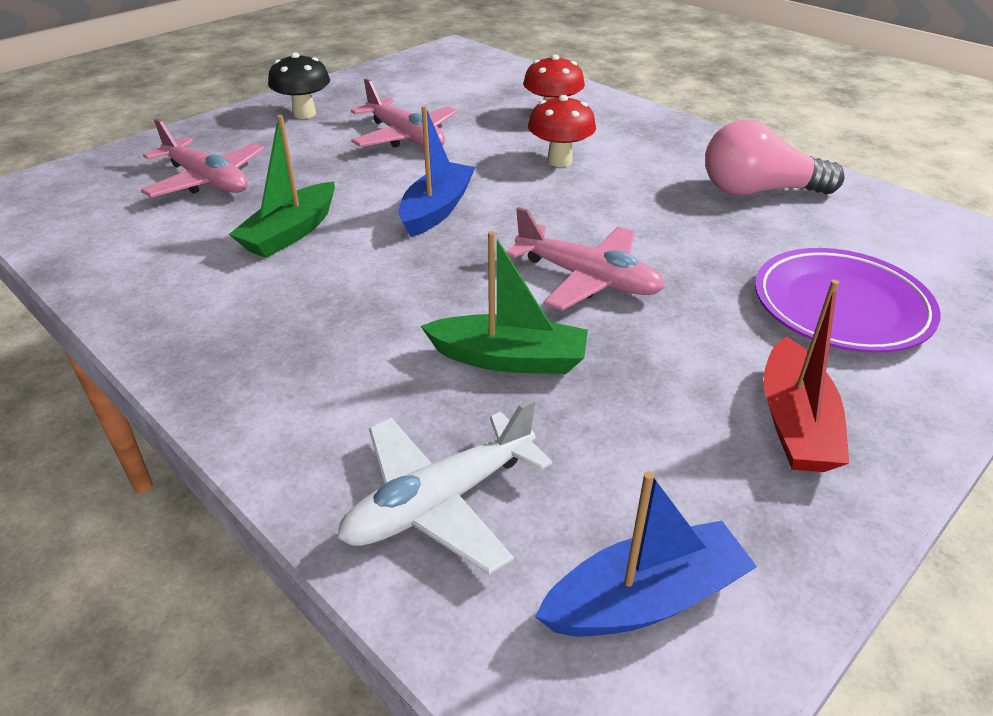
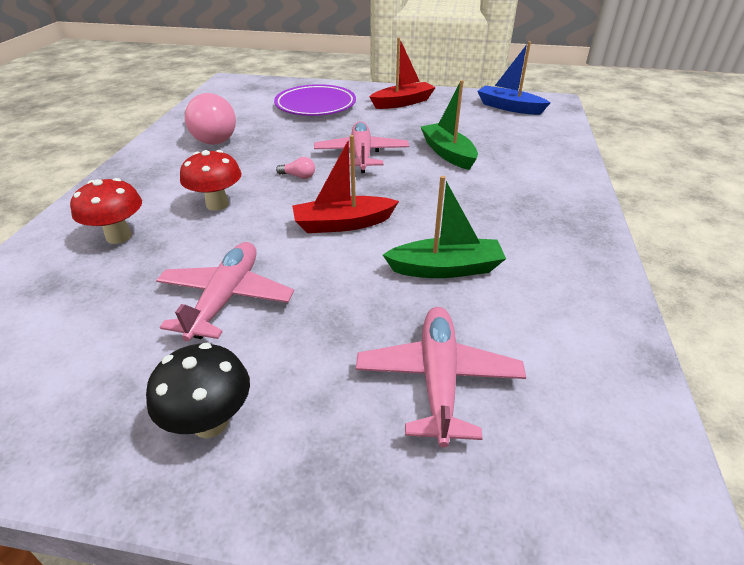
camera: 125 degrees left, 0 degrees up
white plane [337,399,552,575] -> none
blue boat [399,106,475,237] -> red boat [292,135,399,233]
none -> pink light bulb [276,157,315,179]

